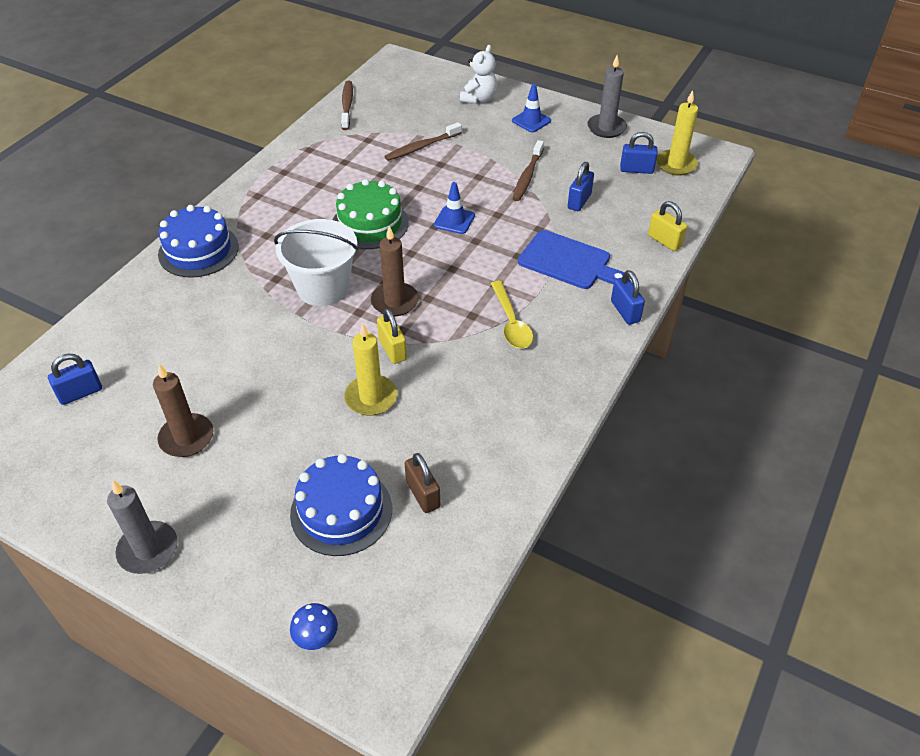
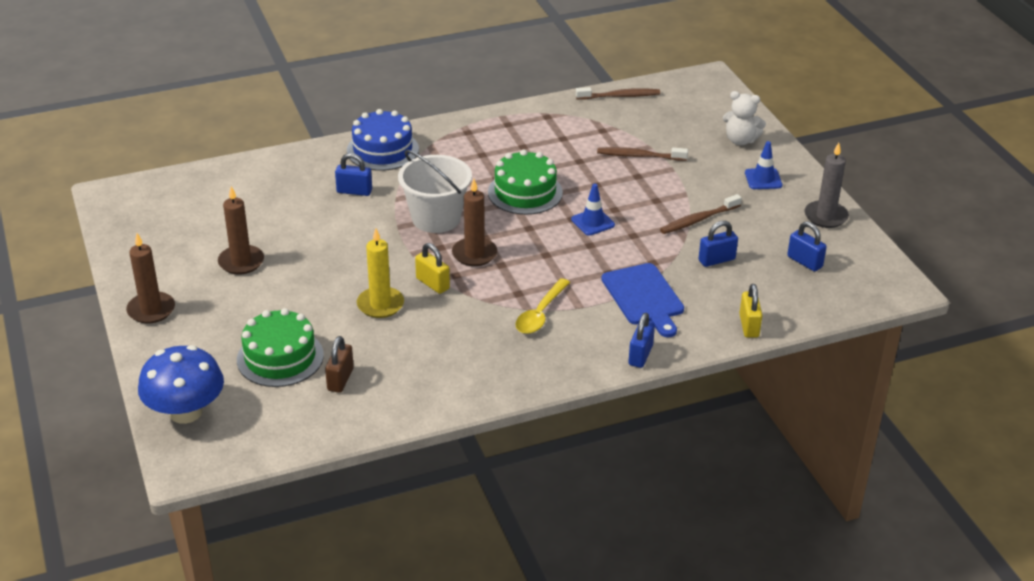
camera: 40 degrees right, 10 degrees down
blue padlock [48,354,102,405] -> blue padlock moved to [335,153,372,196]
grey candle [107,480,178,574] -> brown candle [126,233,175,324]
blue cake [290,454,392,556] -> green cake [237,308,324,387]
blue mushroom [290,603,338,650] -> blue mushroom [138,345,224,424], size x2.22
brown toothbrush [341,80,353,130] -> brown toothbrush turned 45 degrees clockwise [576,87,660,100]
yellow padlock [377,308,407,364] -> yellow padlock turned 60 degrees counterclockwise [415,243,450,294]
white teddy bear [460,45,497,104] -> white teddy bear turned 45 degrees clockwise [723,91,766,145]
yellow candle [656,90,698,176] -> none

